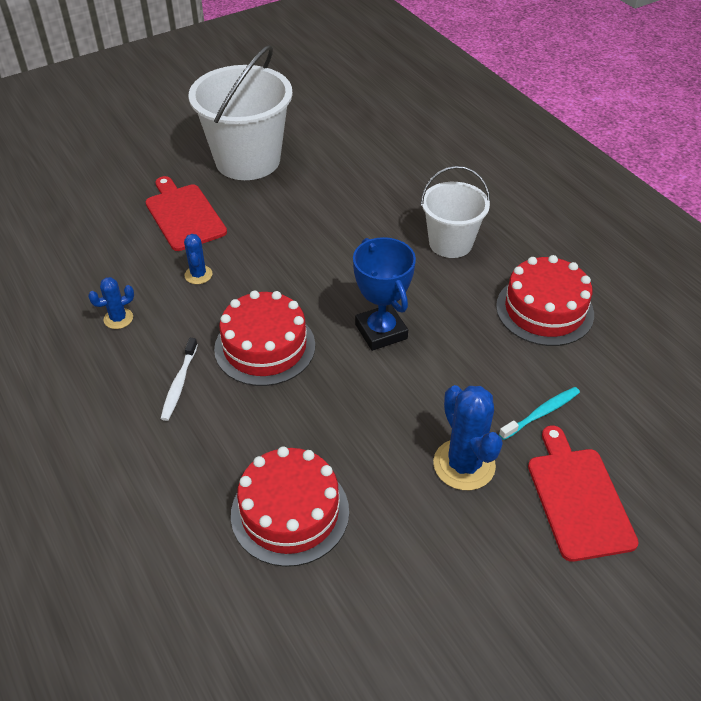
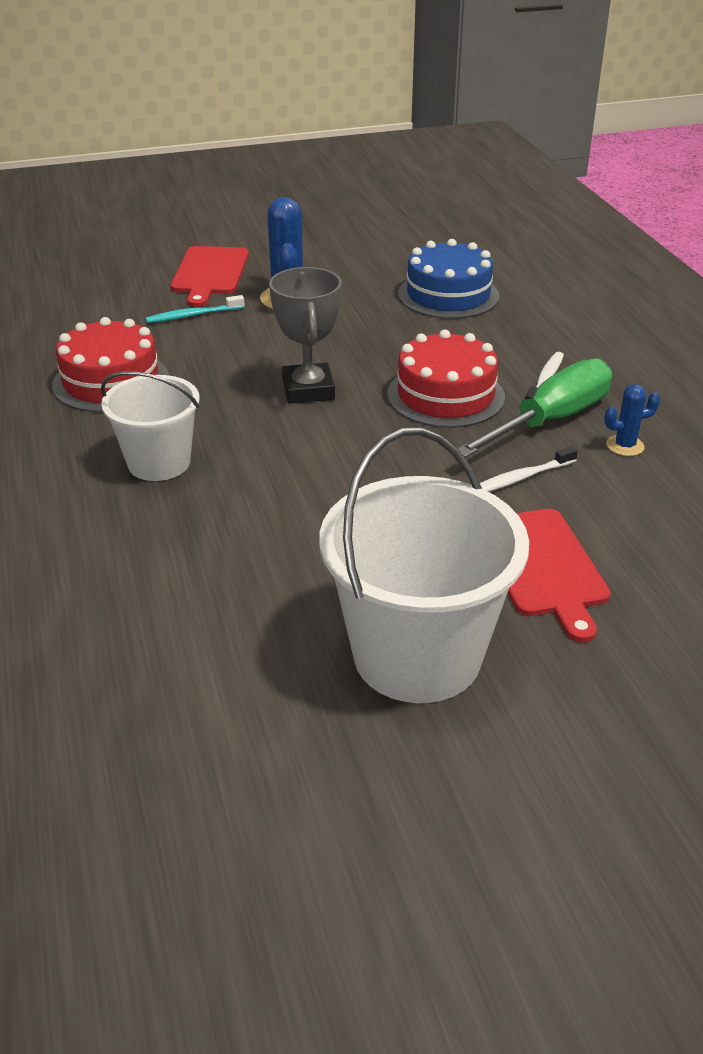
camera: 165 degrees left, 10 degrees down
blue cactus [184,234,212,284] -> white toothbrush [480,446,578,492]
red cake [231,446,349,567] -> blue cake [398,239,499,319]
blue trophy [353,237,416,351] -> grey trophy [269,267,342,404]
none -> green screwdriver [458,358,612,458]

